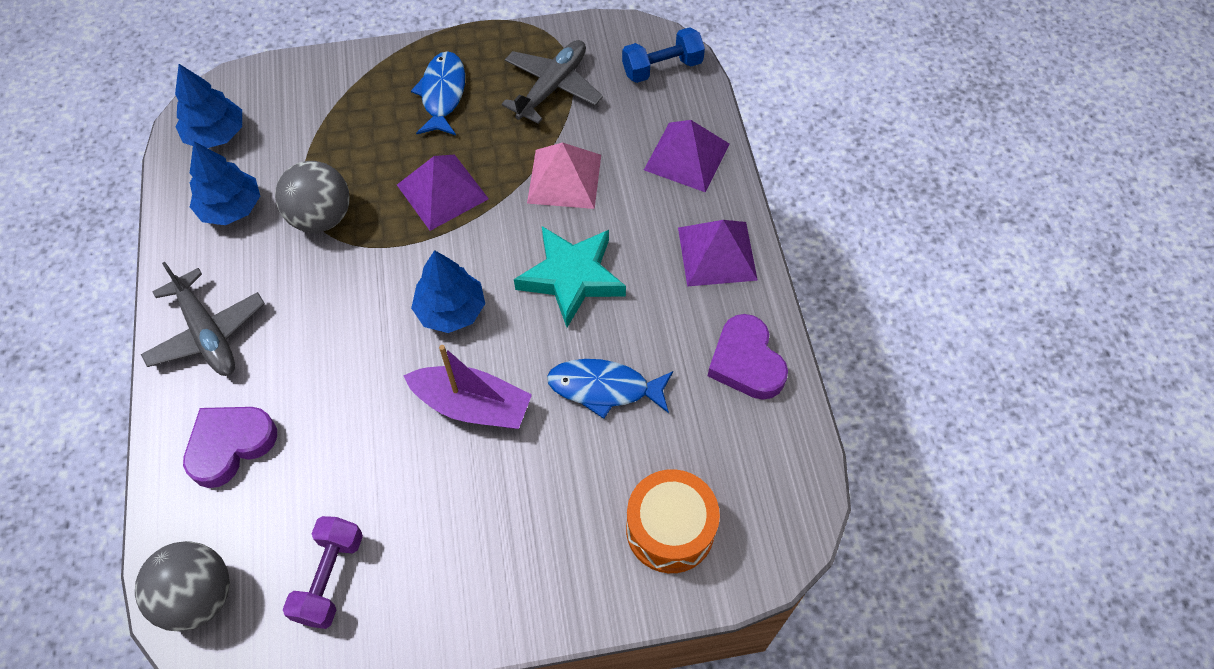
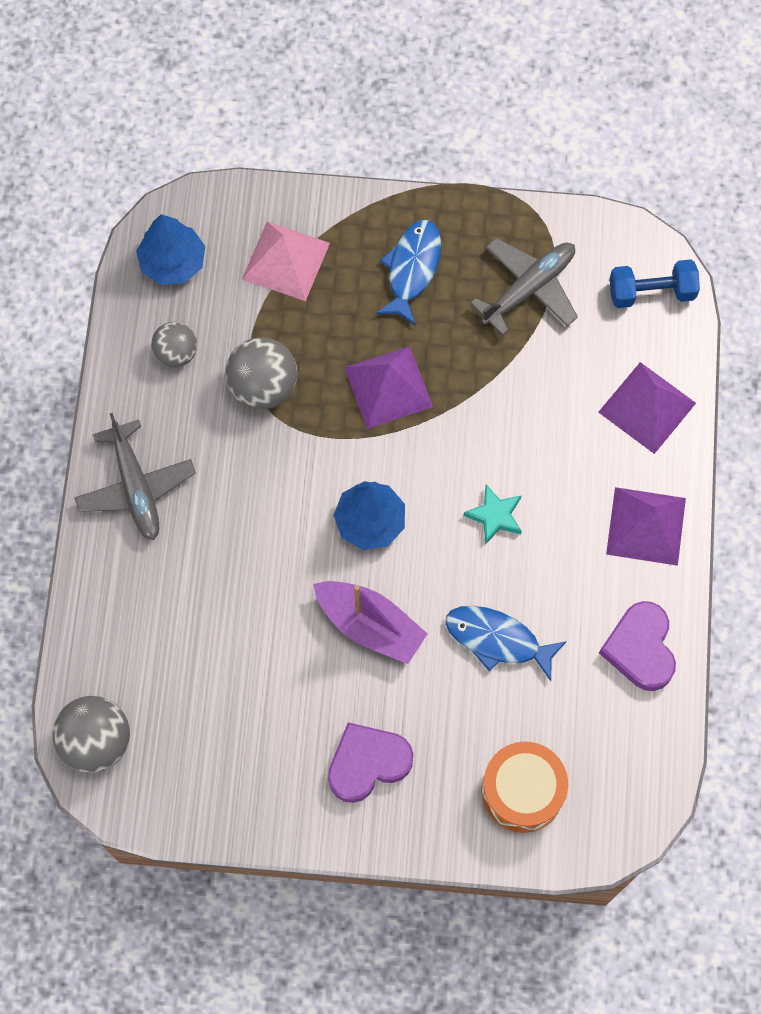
camera: 15 degrees right, 10 degrees up
purple heart [183,407,277,488] -> purple heart moved to [328,722,413,803]
blue tree [190,141,260,225] -> grey ball [151,322,197,368]
purple dumbbell [283,516,363,629] -> none
turquoise star [514,226,626,327] -> turquoise star [463,484,522,545], size x0.55
pink pyramid [527,142,601,209] -> pink pyramid moved to [242,222,330,301]

